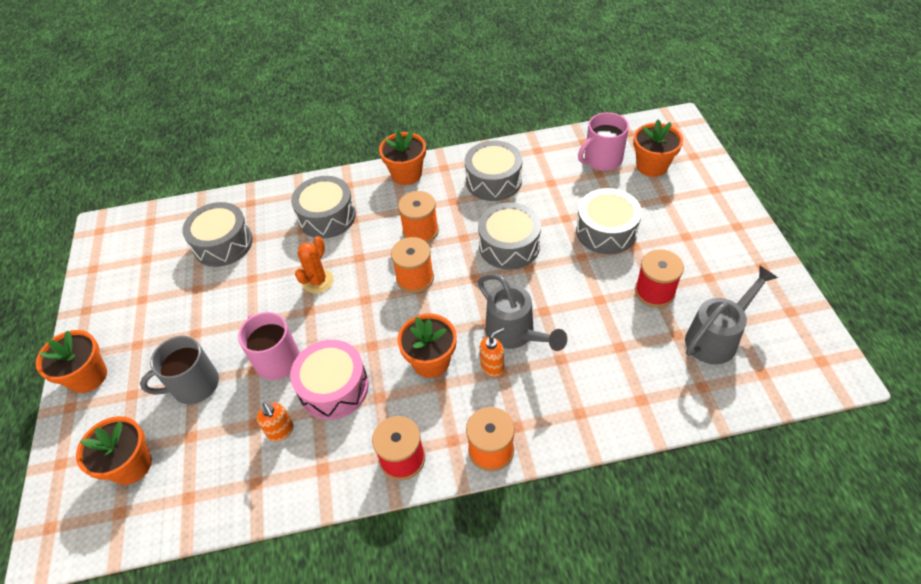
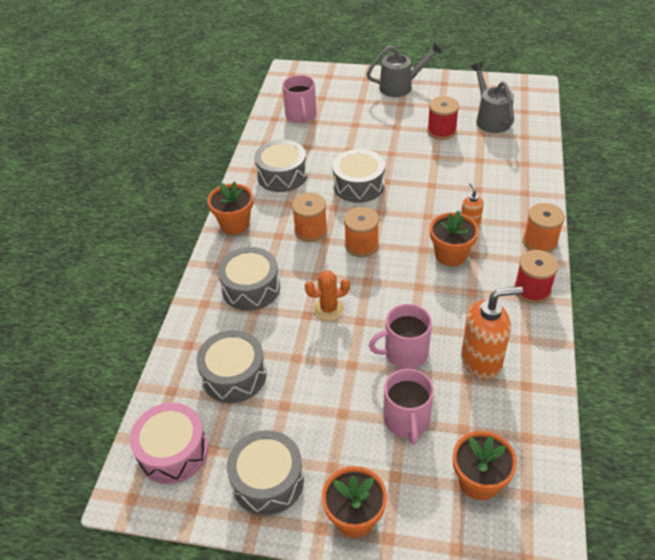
camera: 70 degrees left, 5 degrees down
grey mug [140,336,219,404] -> pink mug [383,369,434,445]
orange soap dispenser [257,403,294,442] -> orange soap dispenser [461,286,523,379], size x1.97
pink drum [290,340,369,420] -> pink drum moved to [130,403,208,484]
orange cactus [295,236,334,294] -> orange cactus turned 60 degrees counterclockwise [305,270,350,320]
grey watering can [478,274,567,351] -> grey watering can moved to [366,42,443,97]
grey drum [576,188,642,254] -> grey drum moved to [227,430,304,516]
orange flower pot [633,119,683,177] -> none

